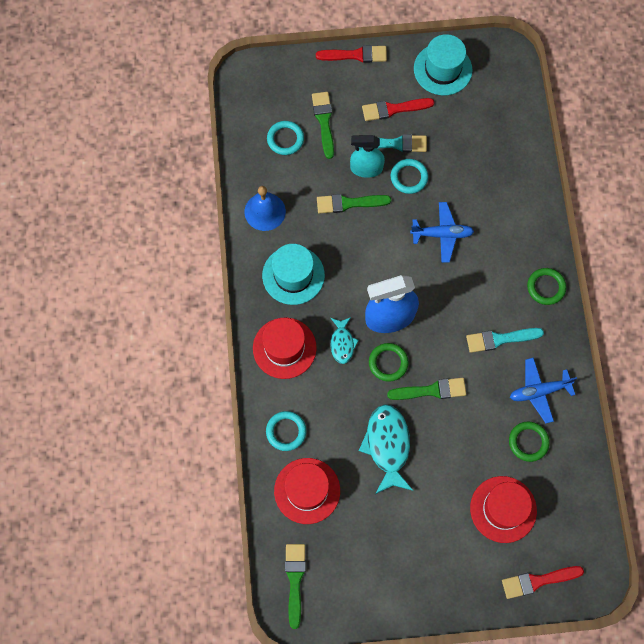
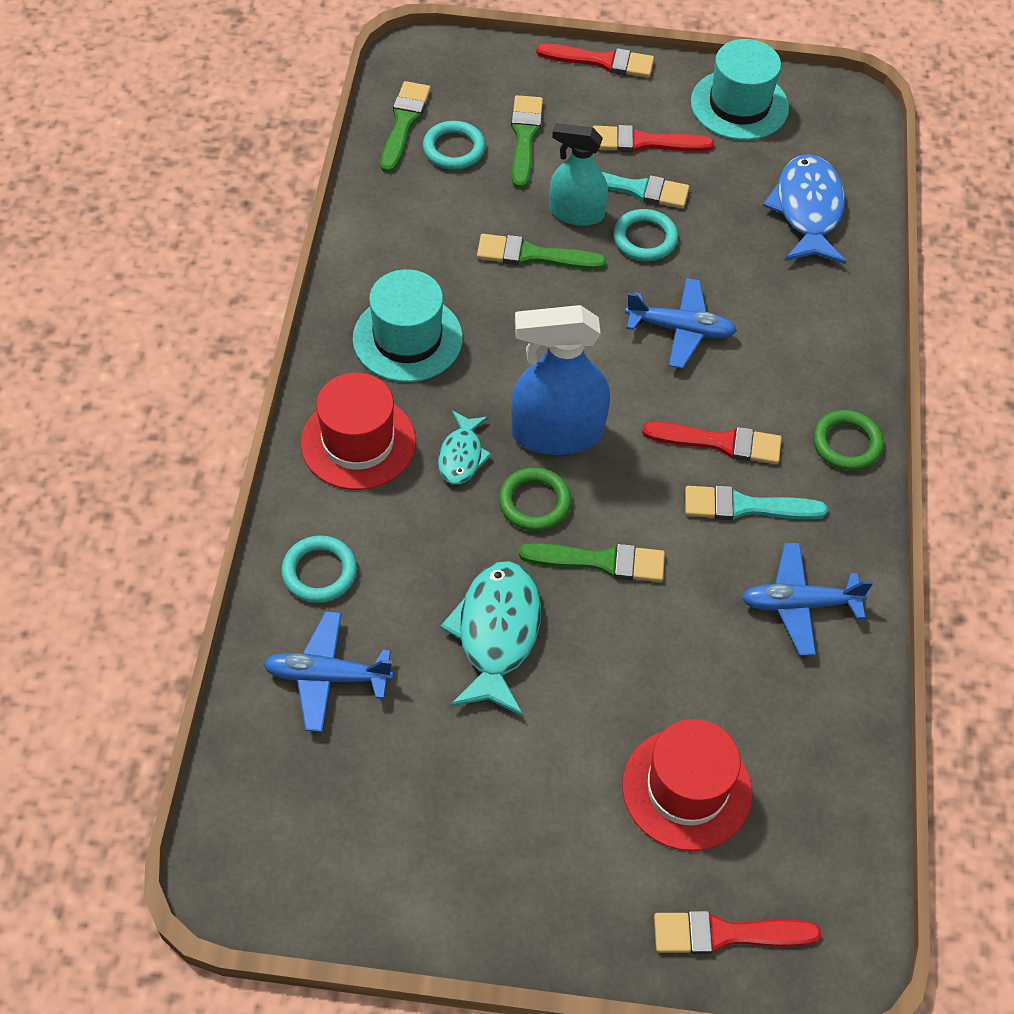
camera: 10 degrees right, 15 degrees down
blue bell [245,186,286,231] -> none
red hat [274,458,340,524] -> blue plane [263,611,393,732]
green brush [285,544,306,629] -> green brush moved to [380,81,431,173]
green ring [509,422,550,462] -> none
none -> red brush [642,422,782,464]
none -> blue fish [763,154,846,264]

